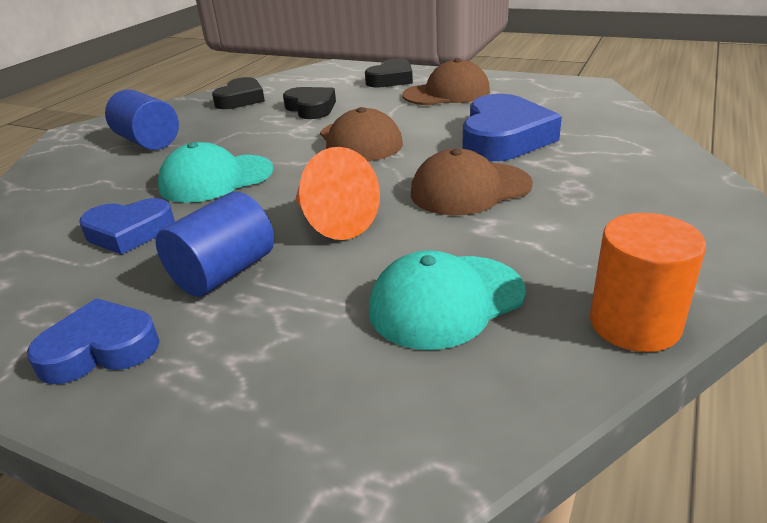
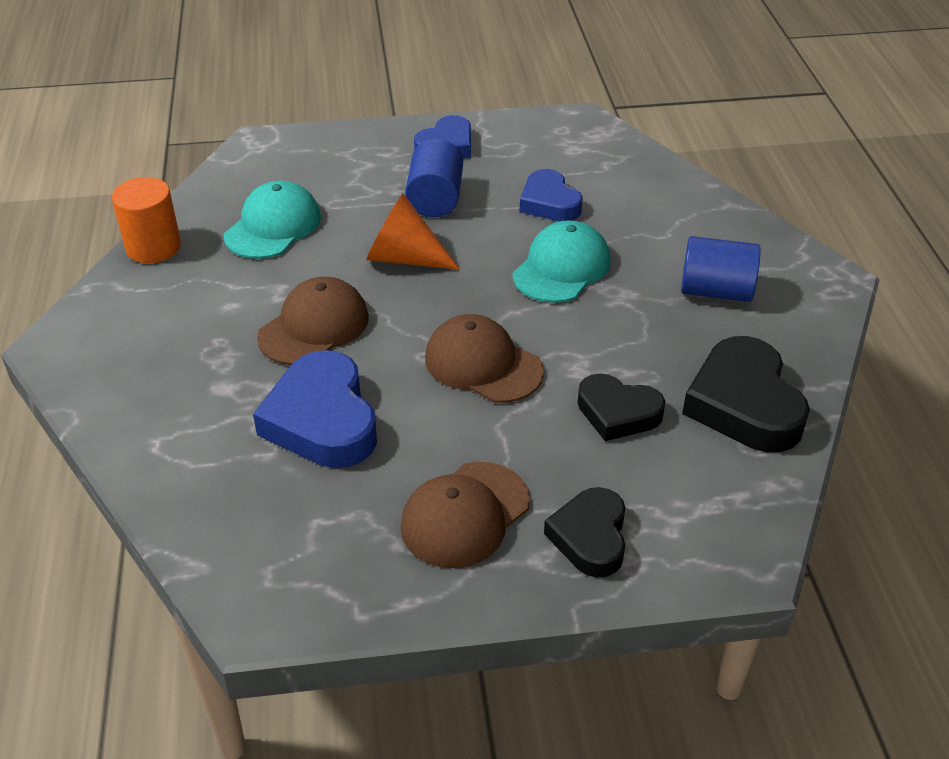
camera: 145 degrees right, 10 degrees up
blue heart [79,198,175,255] -> blue heart turned 75 degrees counterclockwise [520,169,583,221]
black heart [212,77,265,109] -> black heart [682,336,810,452], size x1.57

